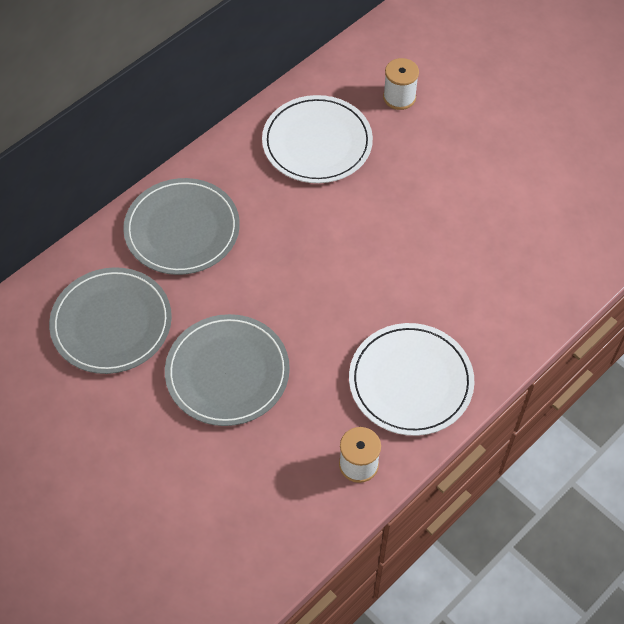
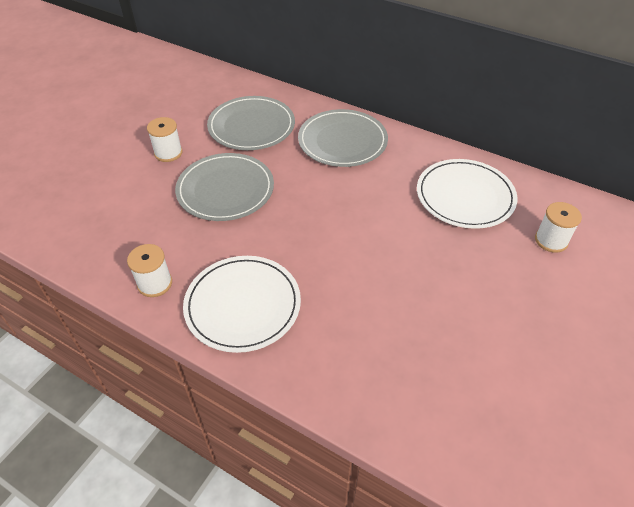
camera: 75 degrees right, 10 degrees down
none -> white spool [147,117,183,162]

